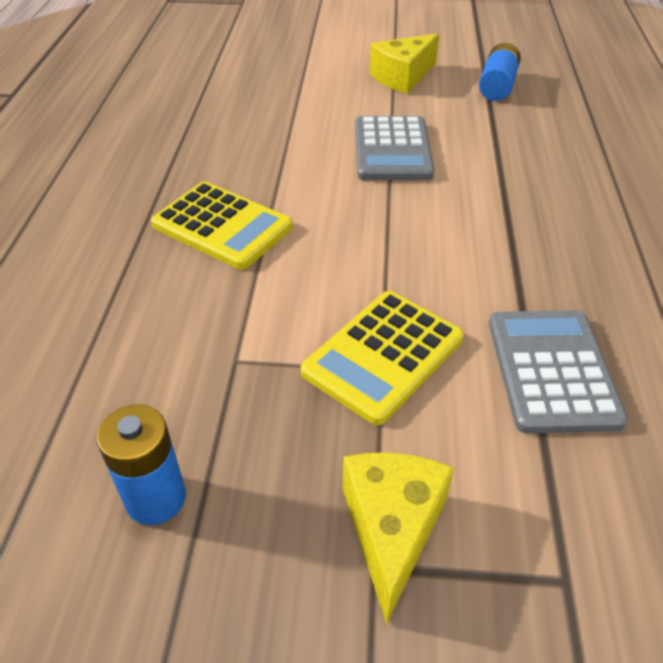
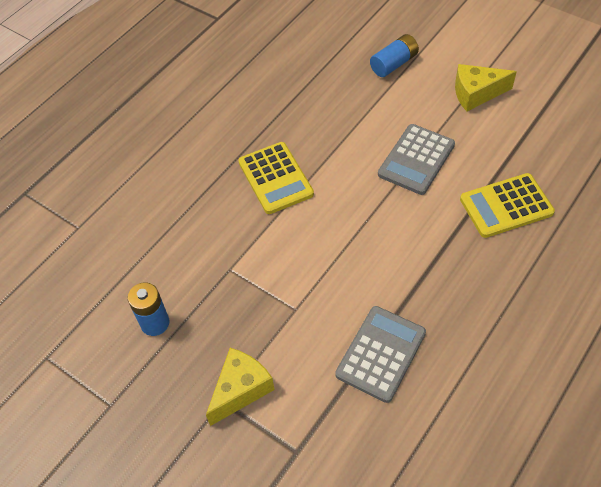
camera: 35 degrees right, 10 degrees up
yellow calculator [301,291,464,425] -> yellow calculator moved to [460,173,555,238]
blue battery [479,43,521,101] -> blue battery moved to [370,34,419,77]

